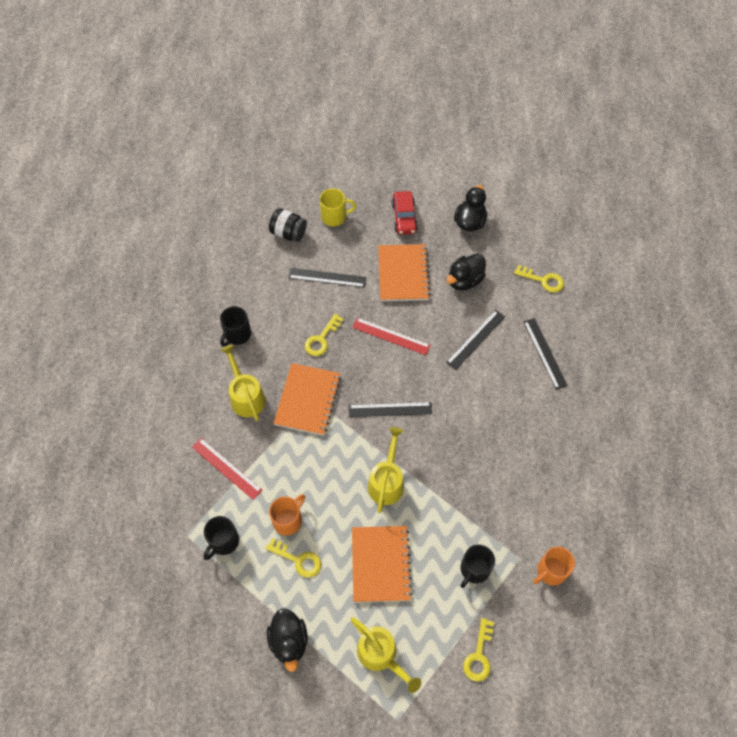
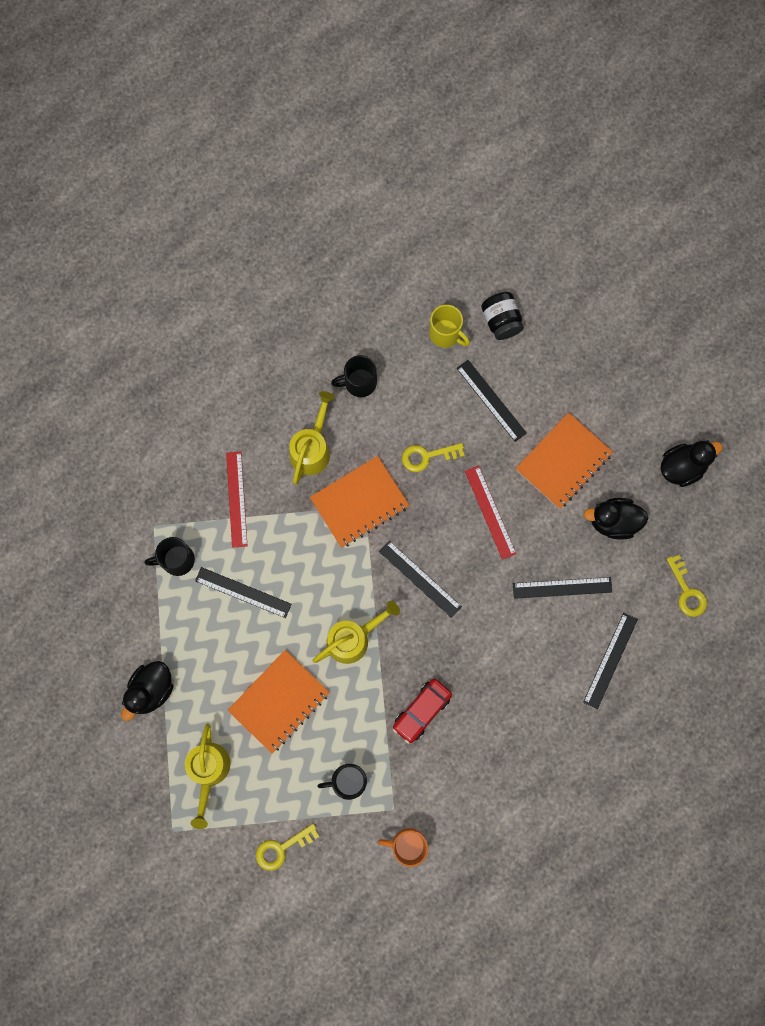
camera: 45 degrees right, 15 degrees up
yellow key [266,538,321,578] -> none
orange mug [269,494,305,536] -> black ruler [195,567,292,618]
yellow mug [320,189,356,226] -> yellow mug moved to [429,305,470,348]
red car [392,191,418,235] -> red car moved to [393,679,452,744]

